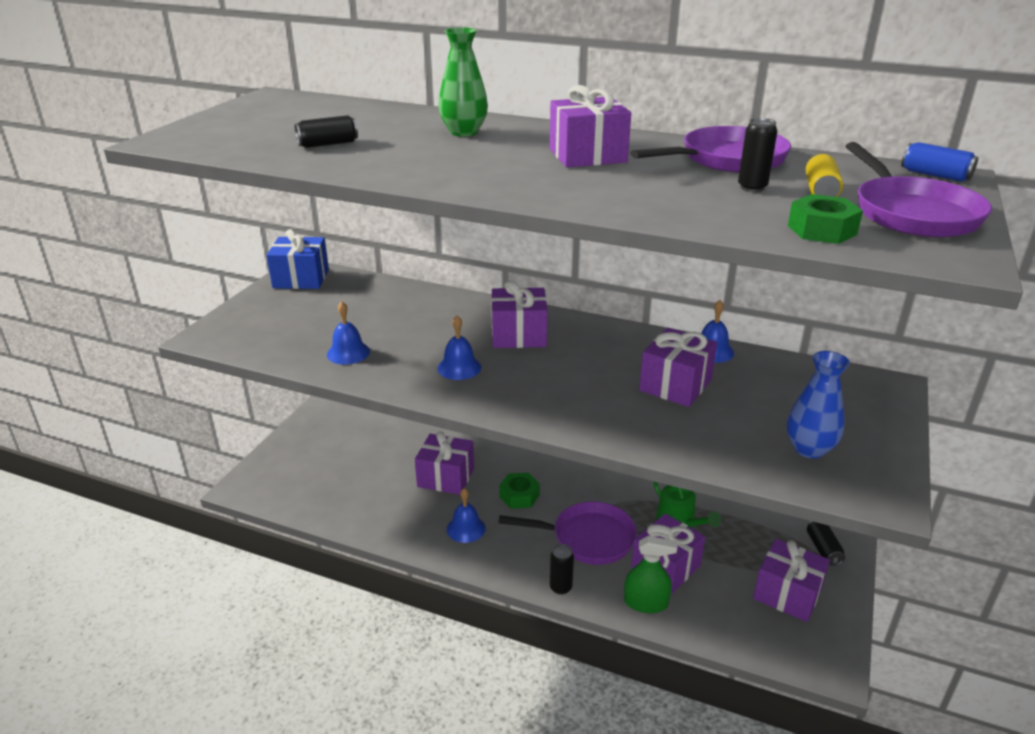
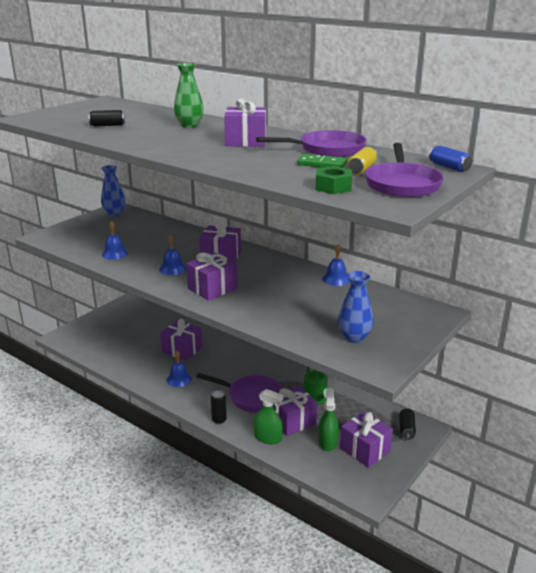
camera: 15 degrees right, 5 degrees down
blue gift [266,229,329,289] -> blue vase [101,165,126,216]
green nut [499,473,540,509] -> none
purple gift [639,328,717,407] -> purple gift moved to [186,252,238,301]
black can [738,118,777,192] -> green domino [297,154,347,168]
none -> green spray bottle [318,388,339,451]

